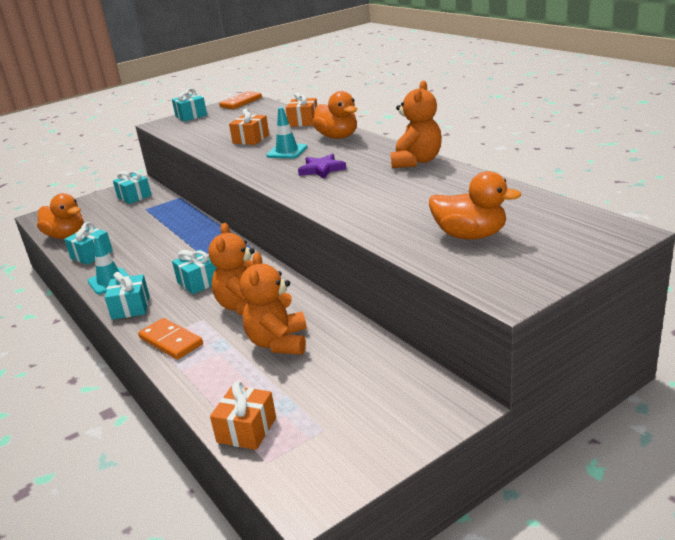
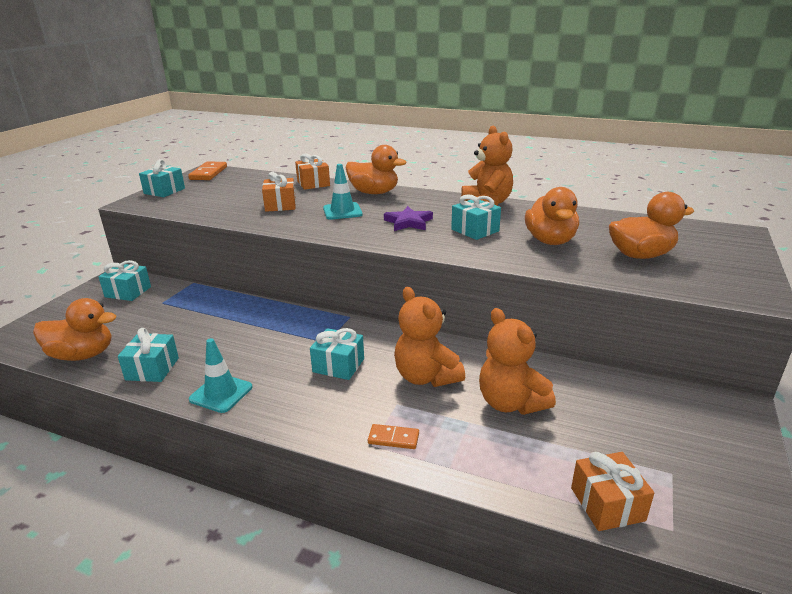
camera: 35 degrees left, 0 degrees up
turquoise gift [105,272,150,320] -> turquoise gift moved to [451,194,501,240]
orange domino [138,318,203,360] -> orange domino [368,424,419,449], size x0.60
none -> orange duck [525,187,579,245]

